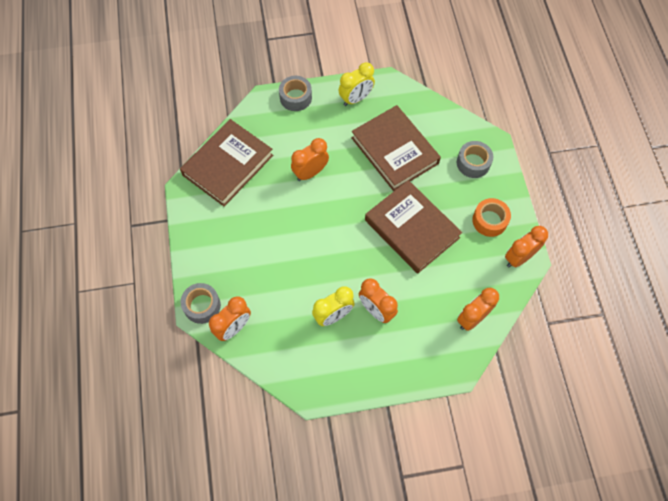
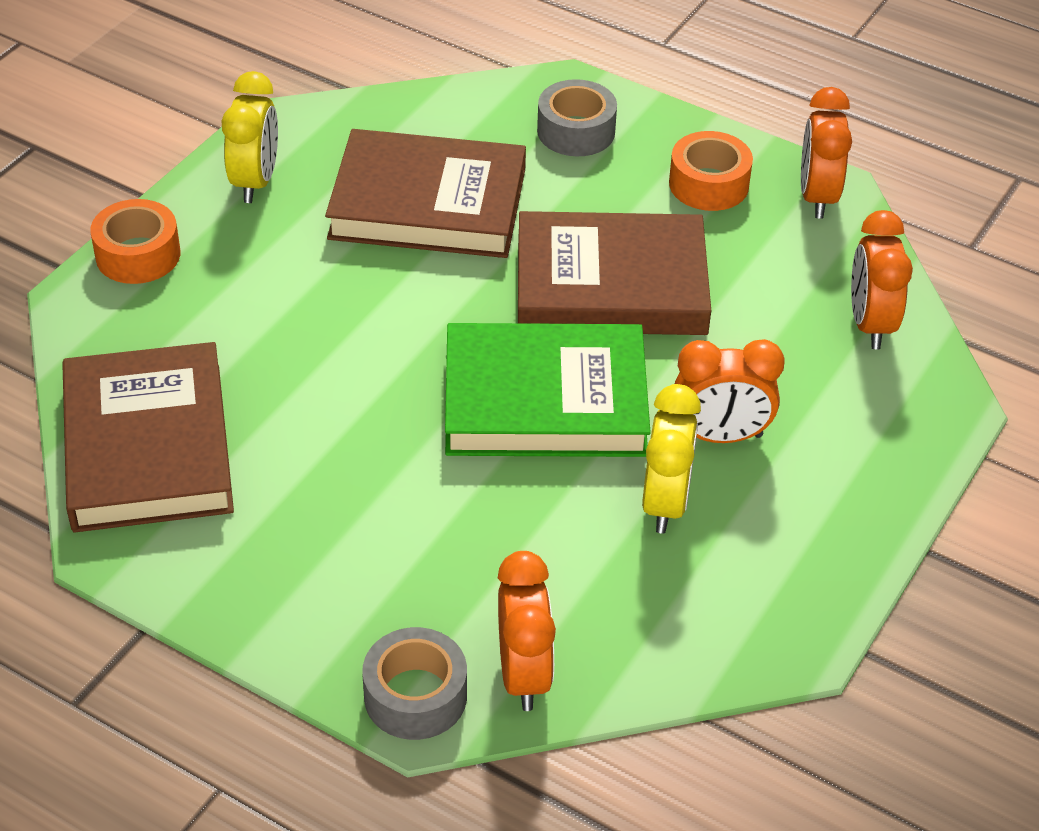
camera: 50 degrees left, 20 degrees down
grey tape [279,76,312,111] -> orange tape [90,199,180,284]
orange clock [291,138,329,181] -> none
none -> green book [445,323,651,457]

